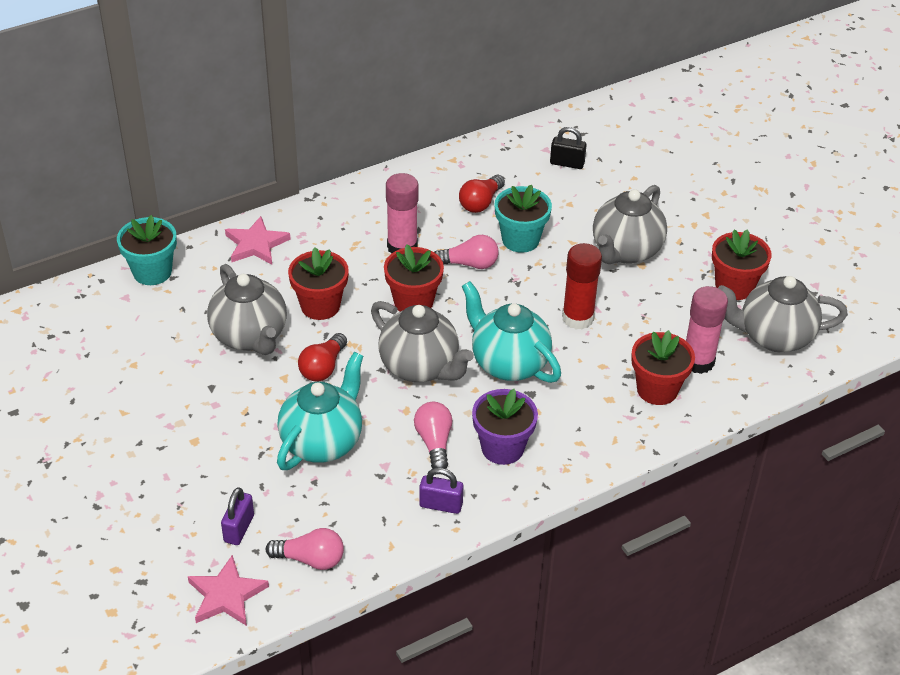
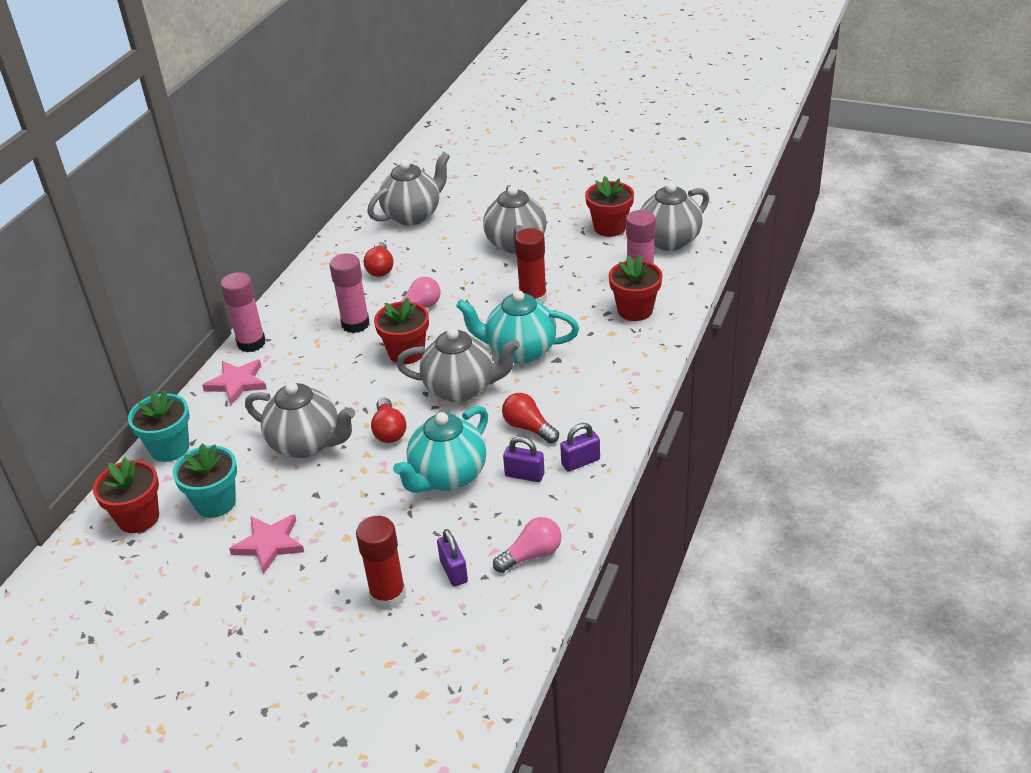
camera: 35 degrees left, 5 degrees down
pink star [188,555,269,626] -> pink star moved to [229,514,304,574]
turquoise teapot [277,352,363,470] -> turquoise teapot turned 135 degrees counterclockwise [393,406,488,493]
red flower pot [288,247,349,320] -> red flower pot moved to [93,457,159,533]
pink light bulb [414,402,452,469] -> red light bulb [502,393,559,444]
purple flower pot [472,389,538,465] -> none
turquoise flower pot [495,185,552,253] -> turquoise flower pot moved to [173,443,237,518]
black padlock [550,127,587,169] -> grey teapot [367,152,450,226]
none -> pink glue stick [220,272,266,353]
none -> red glue stick [356,516,406,610]
none -> purple padlock [503,437,544,482]

